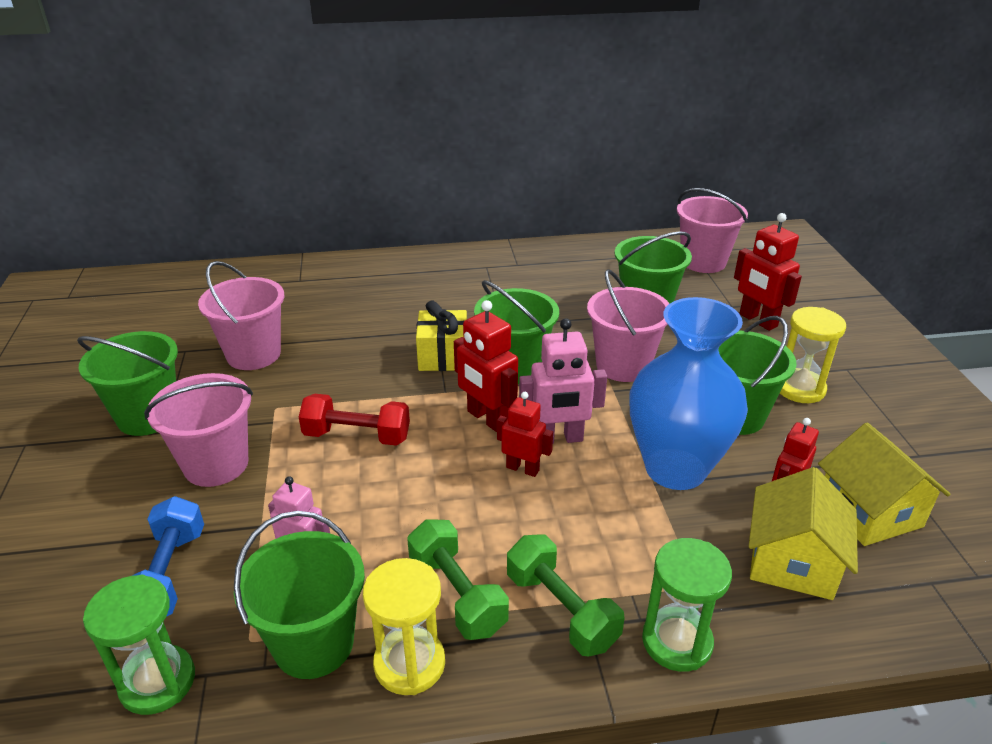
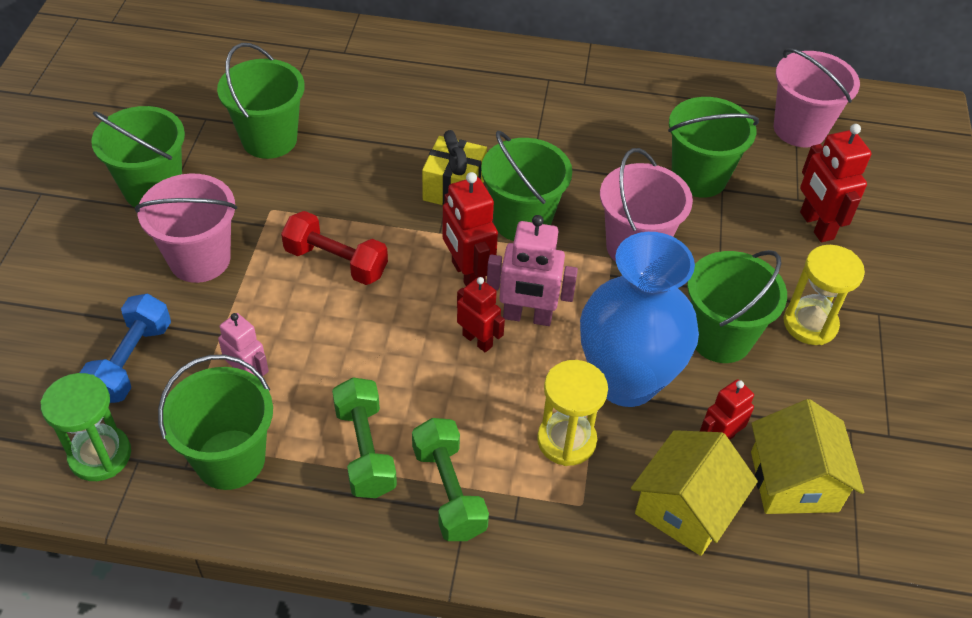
camera: 15 degrees right, 15 degrees up
pink bucket [198,261,284,370] -> green bucket [217,43,305,159]
yellow hourglass [363,558,445,695] -> yellow hourglass moved to [537,360,608,466]
green hourglass [642,538,732,672] -> none

